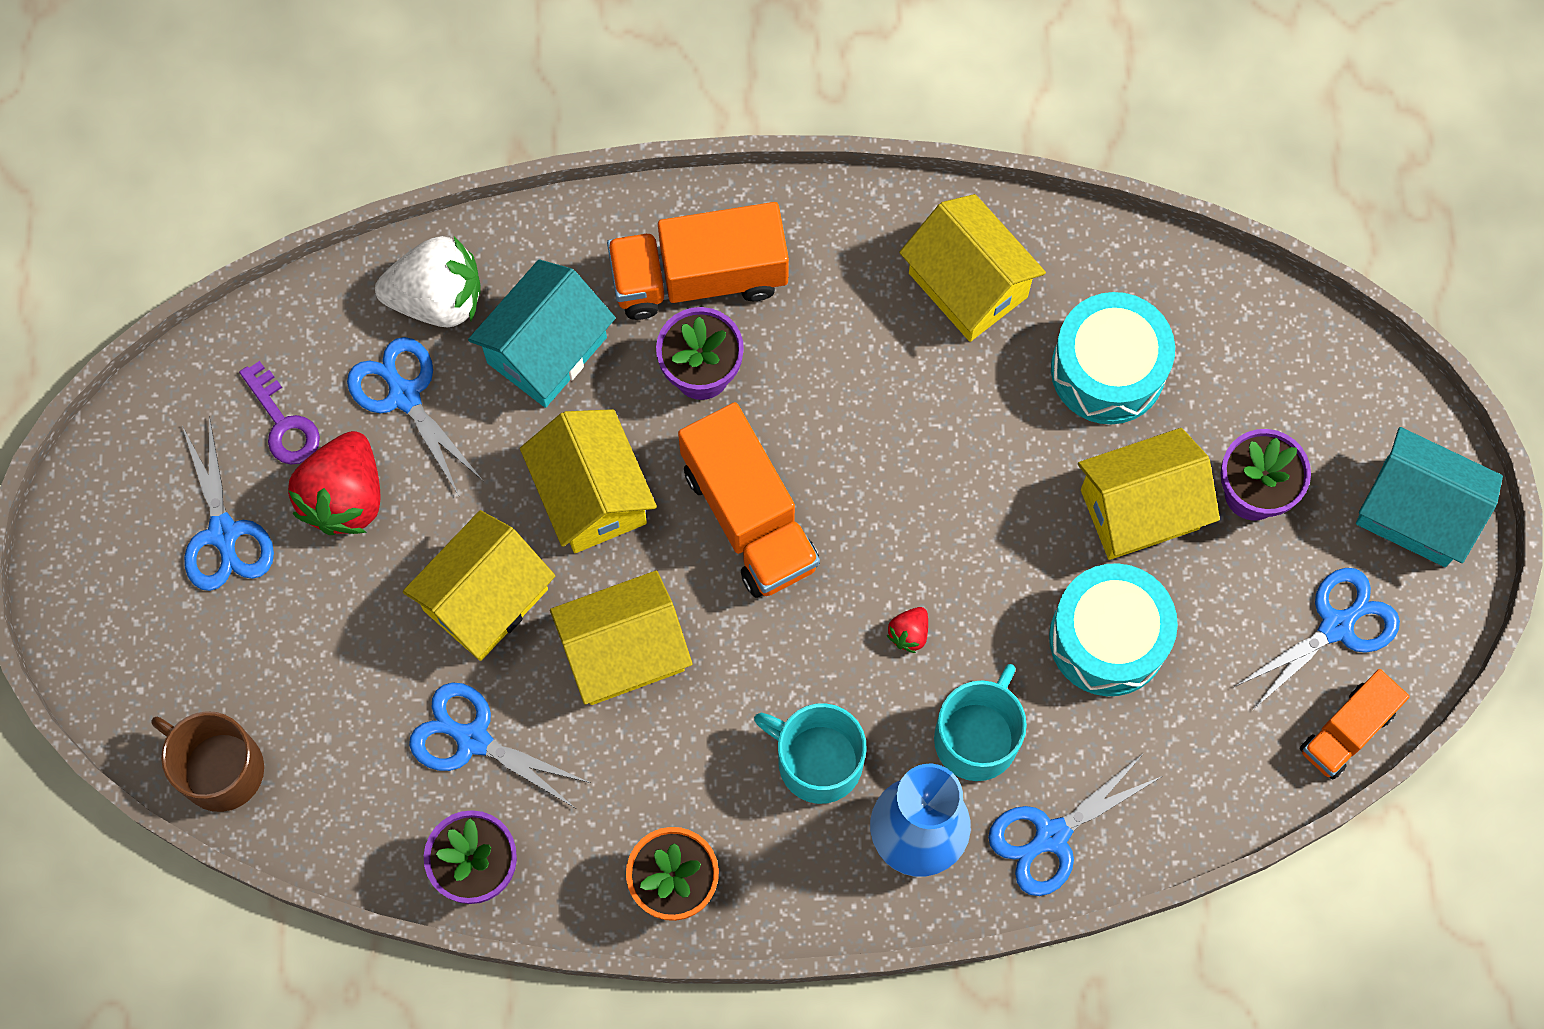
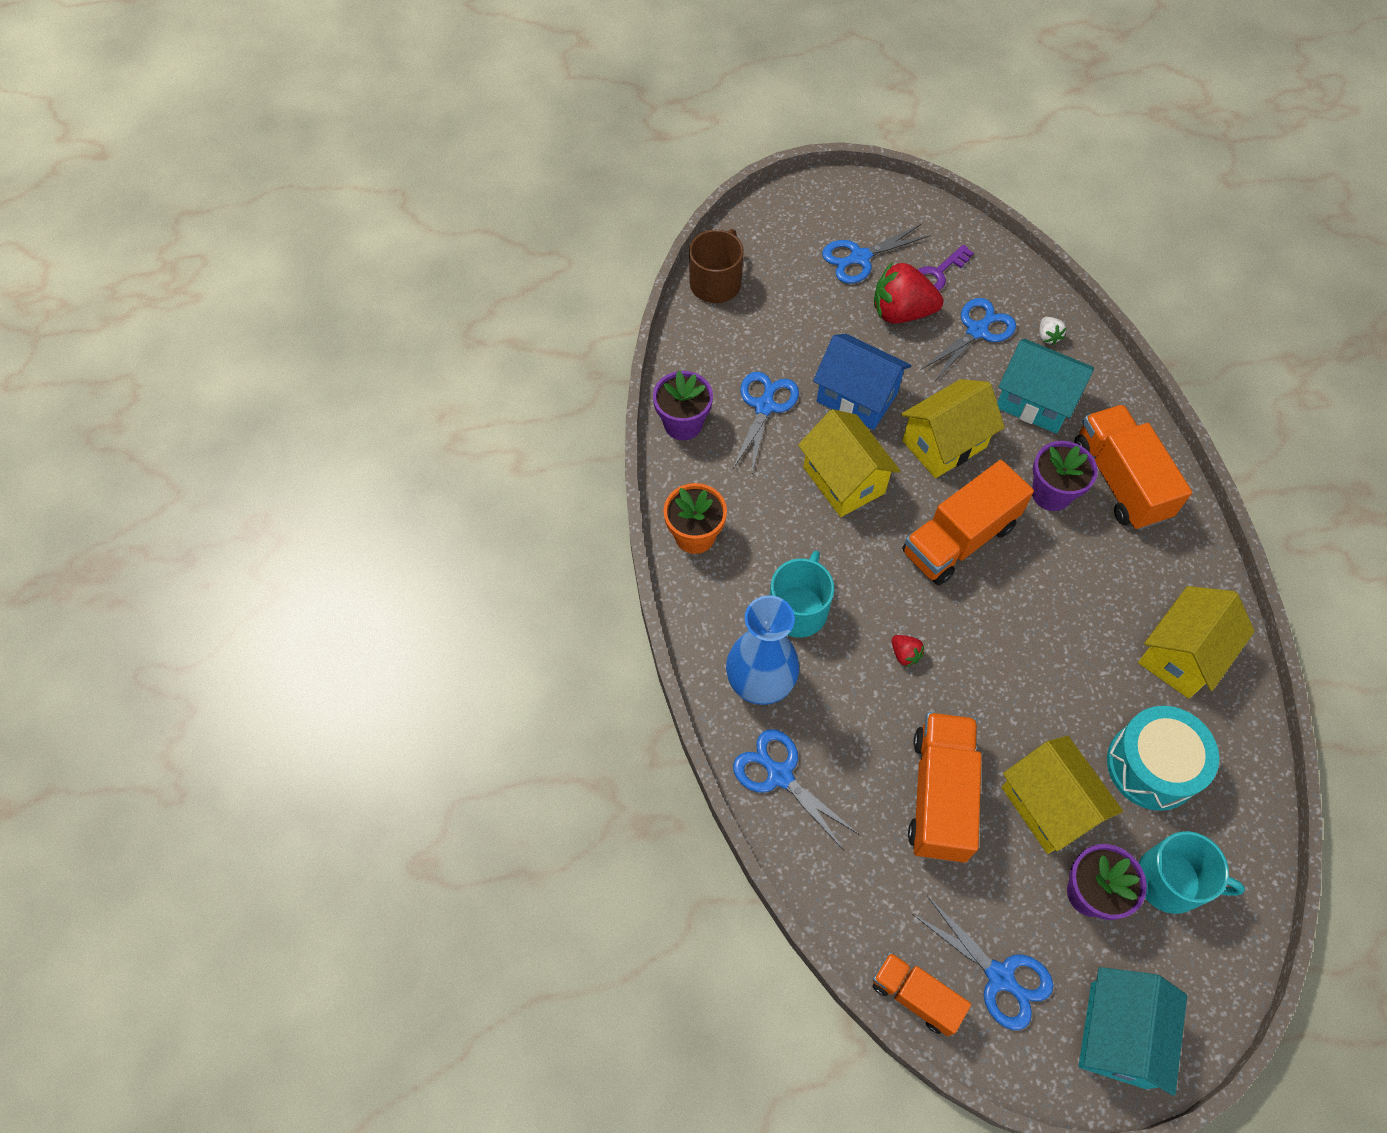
camera: 80 degrees right, 10 degrees down
white strawberry [375,236,481,327] -> white strawberry [1039,317,1066,345], size x0.44
yellow house [403,510,555,661] -> blue house [813,334,911,430]
red strawberry [887,607,928,653] -> red strawberry turned 150 degrees counterclockwise [892,635,924,667]
turquoise mug [934,664,1027,781] -> turquoise mug moved to [1138,831,1245,914]
turquoise drum [1049,563,1178,696] -> orange truck [908,712,982,863]

